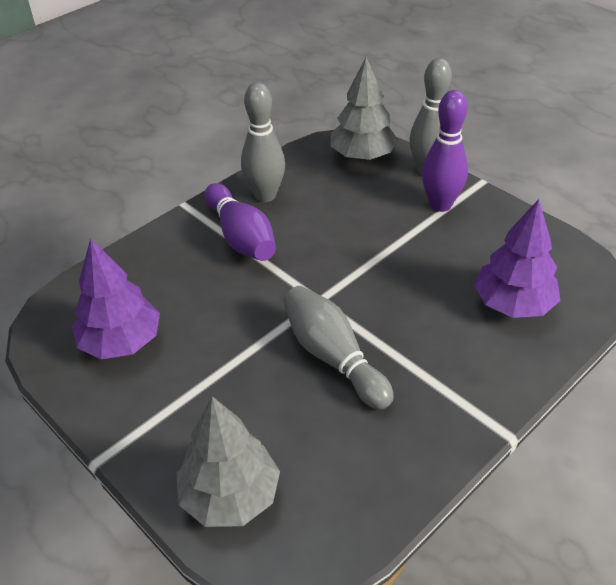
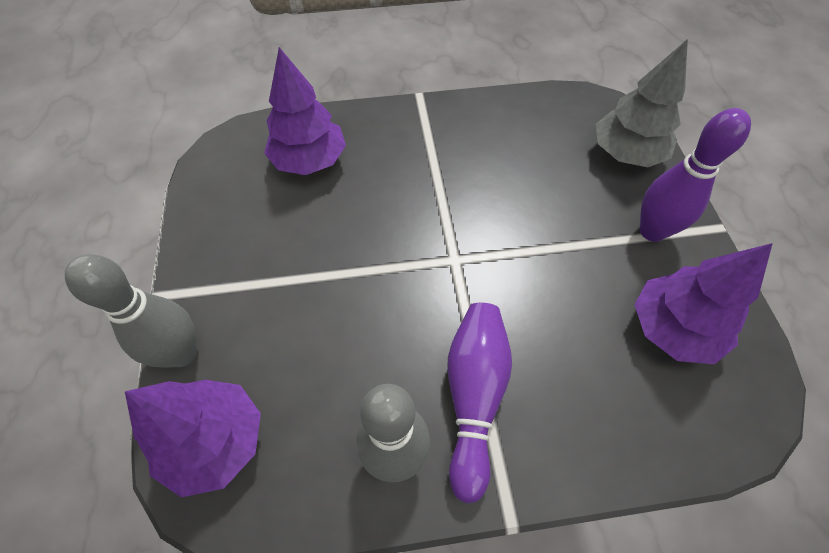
camera: 145 degrees left, 15 degrees up
grey bowling pin [283,286,394,410] -> none
grey tree [331,57,398,161] -> purple tree [125,379,261,497]
purple bowling pin [422,90,468,212] -> purple bowling pin moved to [640,108,751,242]

